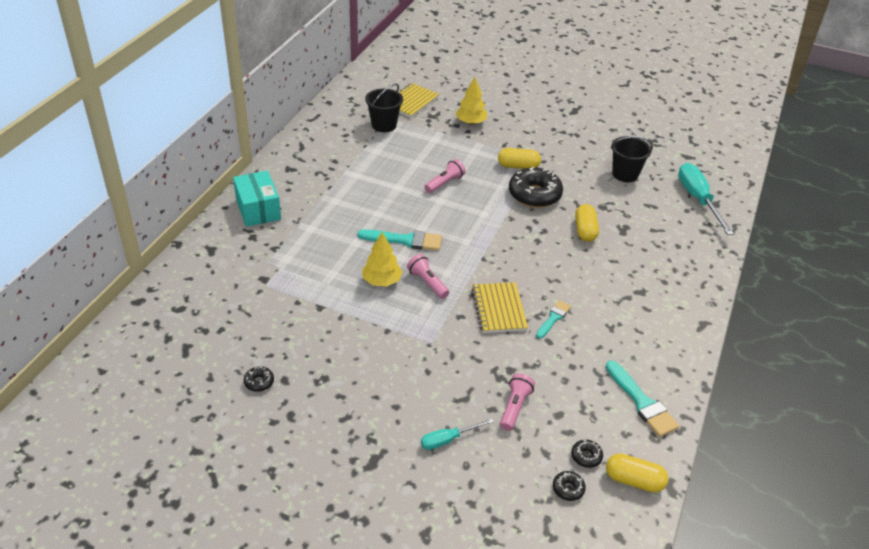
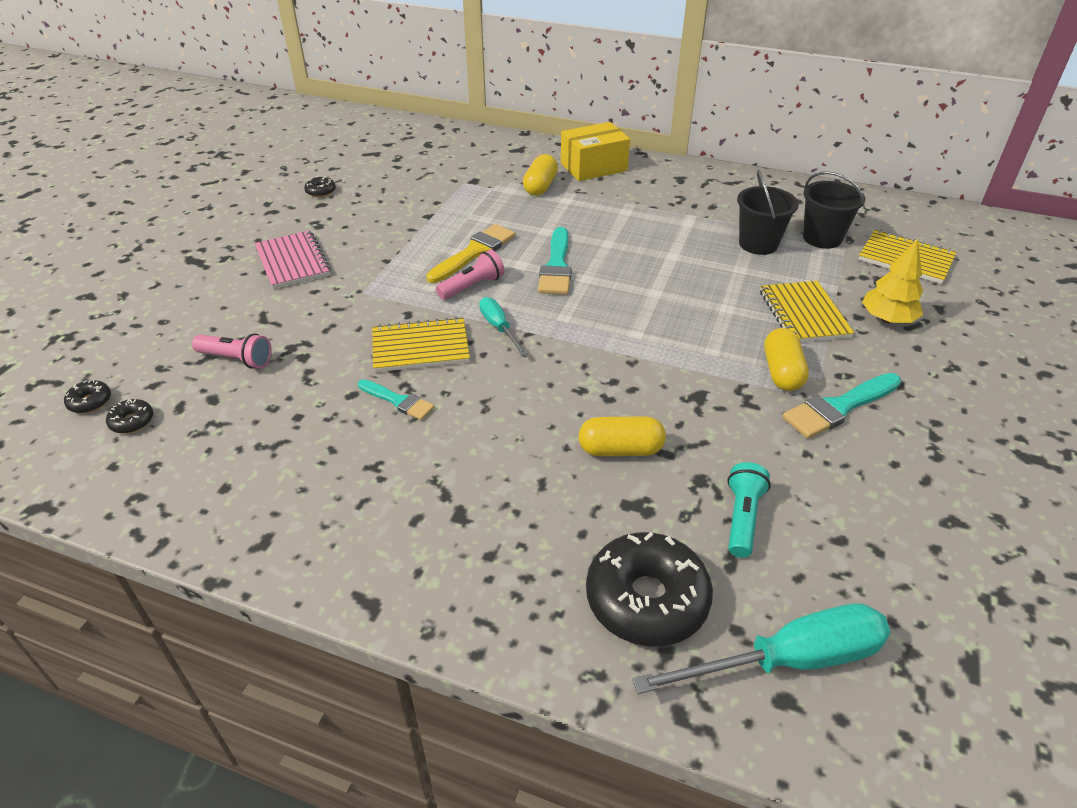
camera: 90 degrees right, 0 degrees up
turquoise box [233,171,281,227] -> yellow box [561,122,630,181]
yellow tree [362,232,402,287] -> yellow brush [426,224,516,283]
turquoise screwdriver [421,419,494,450] -> turquoise screwdriver moved to [479,297,527,356]
pink flashlight [425,159,465,193] -> none
black donut [509,167,563,208] -> black donut moved to [586,532,713,647]
turquoise brush [606,360,680,437] -> turquoise brush moved to [783,373,901,439]
yellow capsule [606,453,668,493] -> yellow capsule moved to [523,154,558,196]
black bucket [611,136,653,182] -> black bucket moved to [737,170,799,255]
none -> pink notebook [254,231,331,289]
none -> turquoise flashlight [727,462,771,558]
none -> yellow notebook [760,281,854,342]

